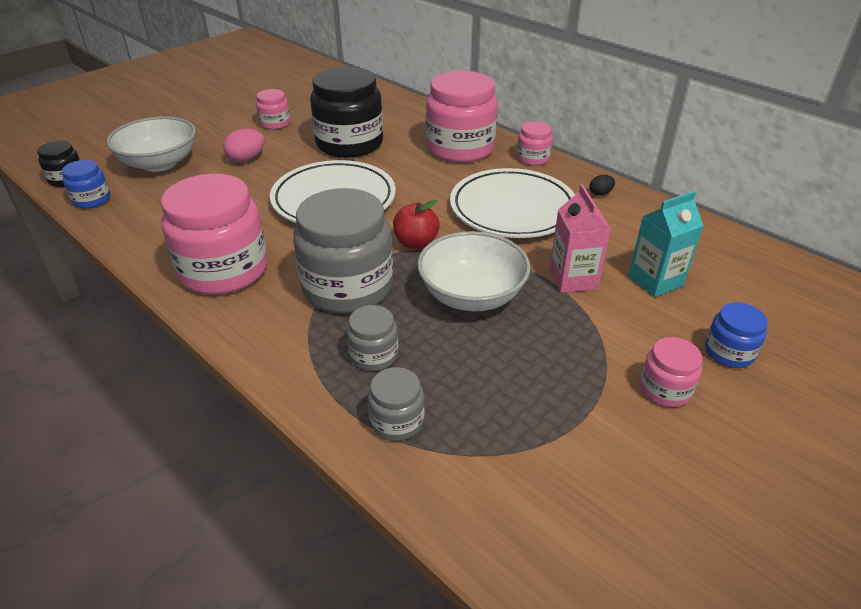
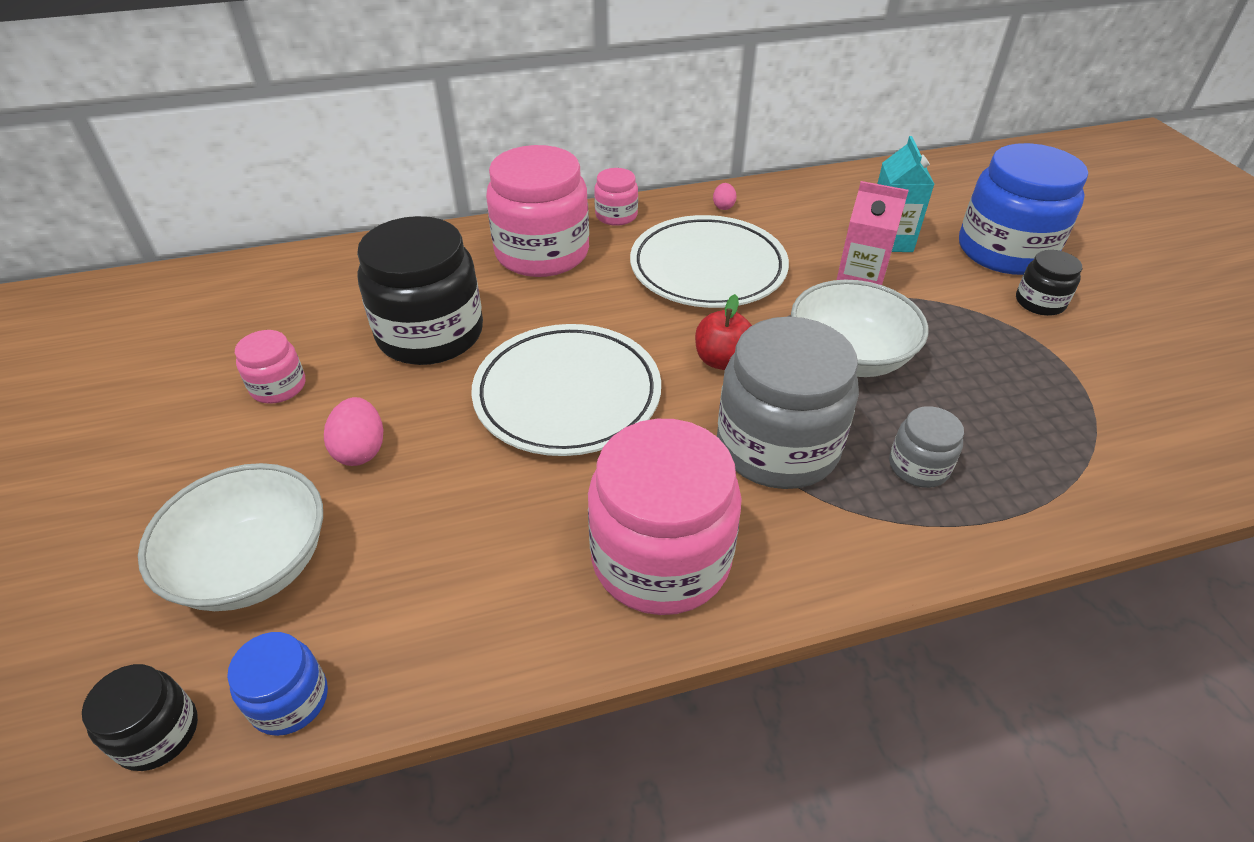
camera: 60 degrees left, 5 degrees up
grey jar [368,367,425,441] -> none
black egg [589,175,615,196] -> pink egg [713,183,736,210]
pink jar [640,337,702,407] -> black jar [1016,250,1082,316]
blue jar [705,302,768,368] -> blue jar [959,143,1088,275], size x2.10

